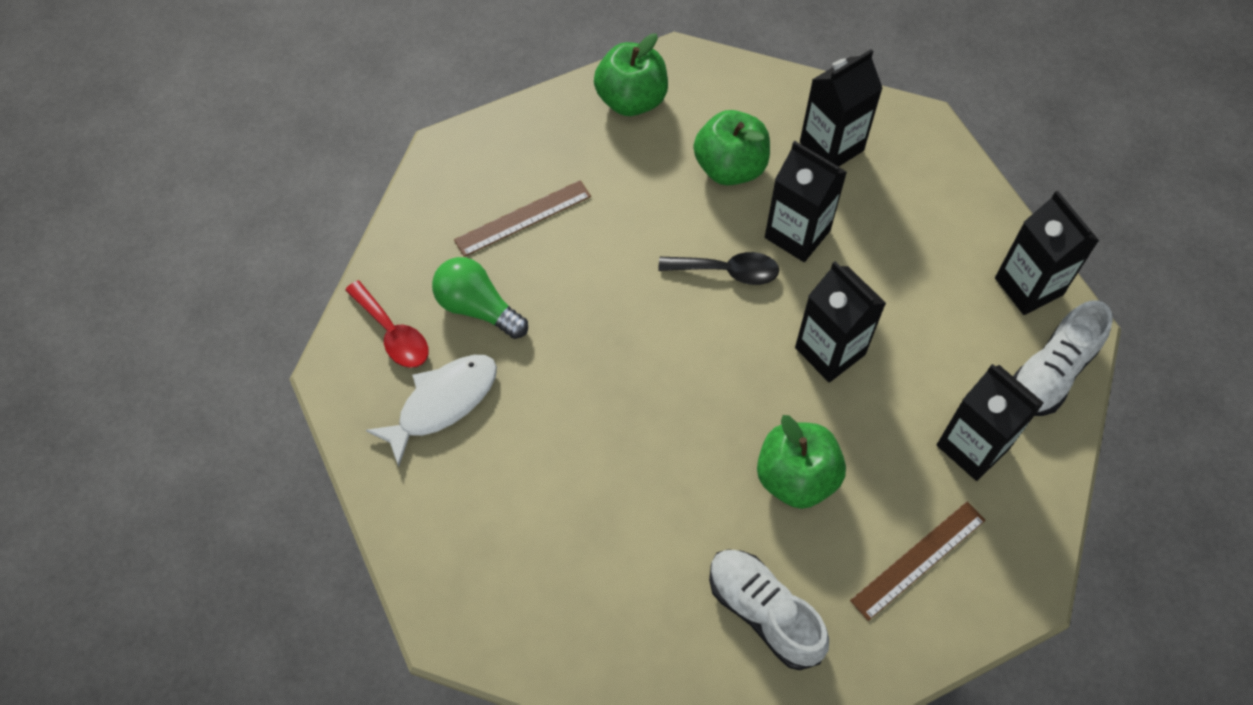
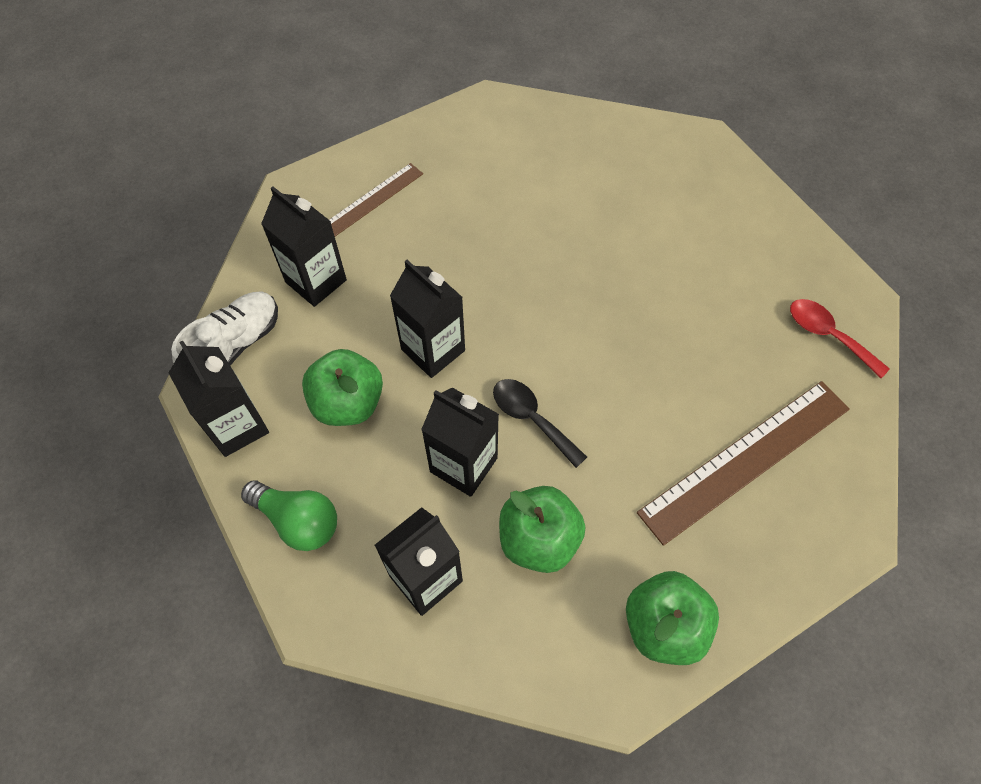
camera: 175 degrees right, 0 degrees up
white fish [366,355,497,467] -> none
green light bulb [432,257,528,339] -> green light bulb moved to [241,480,337,551]
brown ruler [454,180,591,257] -> brown ruler [637,381,850,546], size x1.70
black spoon [658,252,779,285] -> black spoon turned 45 degrees clockwise [493,379,587,468]
white shoe [709,549,829,670] -> none
green apple [757,415,846,509] -> green apple moved to [302,349,383,426]

